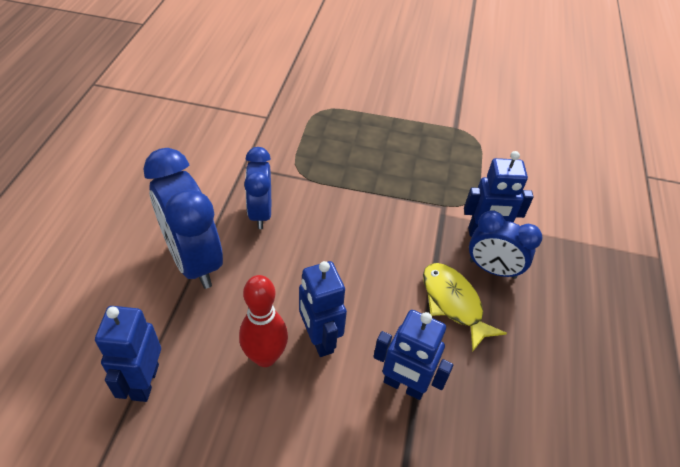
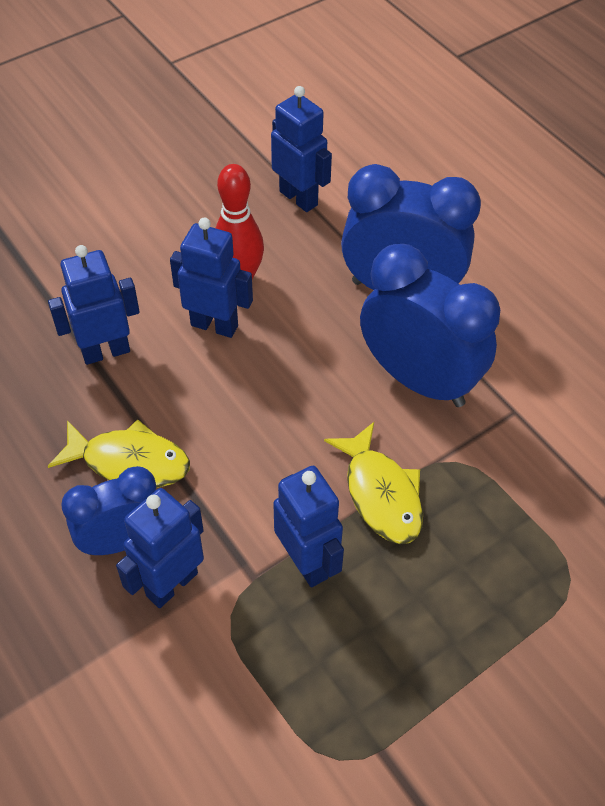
camera: 135 degrees right, 5 degrees up
blue clock [244,147,271,229] -> blue clock [360,244,500,407], size x1.61
none -> blue robot [273,466,344,587]
none -> yellow fish [324,422,423,544]

